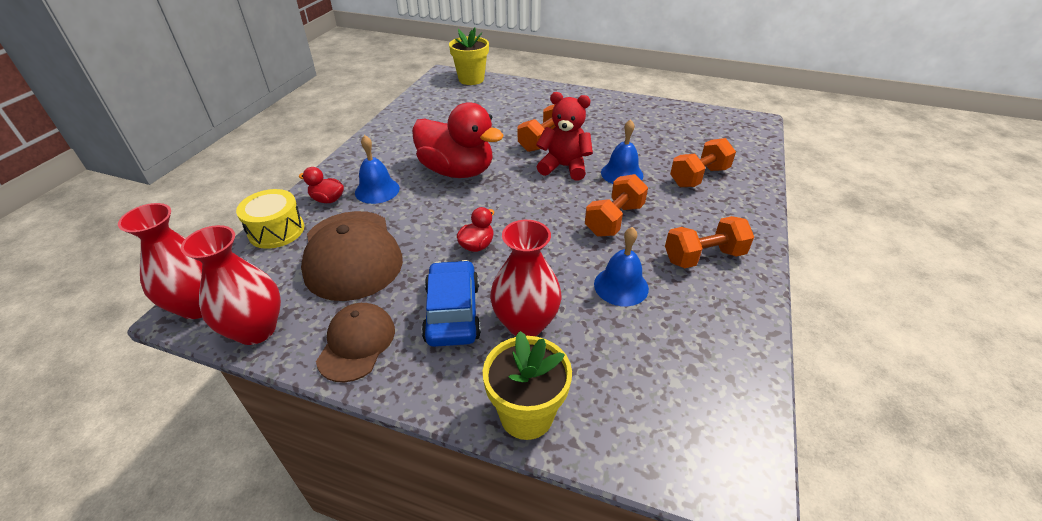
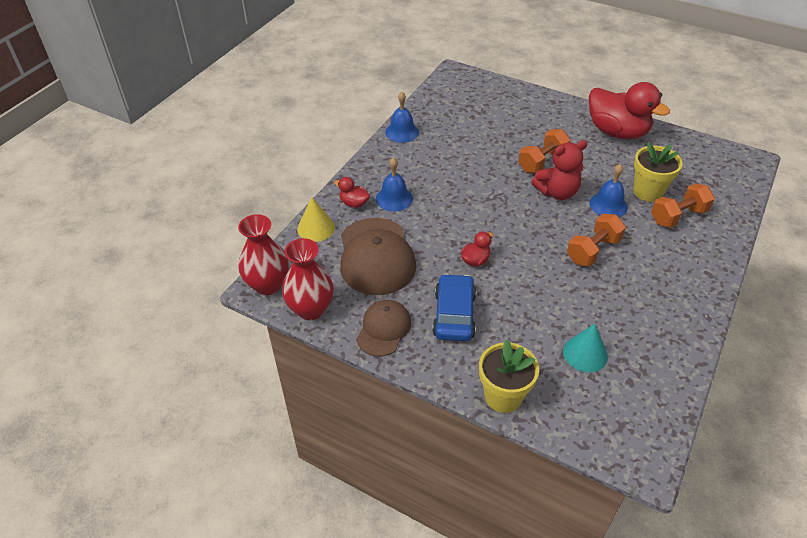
camera: 10 degrees right, 5 degrees up
yellow drum [236,189,304,249] -> yellow cone [297,197,335,242]
red duck [412,102,504,178] -> red duck moved to [589,82,670,139]
yellow flower pot [449,27,489,85] -> yellow flower pot moved to [633,142,683,202]
red vase [490,220,562,336] -> none
red teddy bear [536,92,593,180] -> red teddy bear turned 135 degrees clockwise [532,140,587,200]
blue bell [594,227,649,306] -> blue bell moved to [385,92,419,143]
orange dumbbell [665,216,754,268] -> none
none -> turquoise cone [563,324,608,372]

